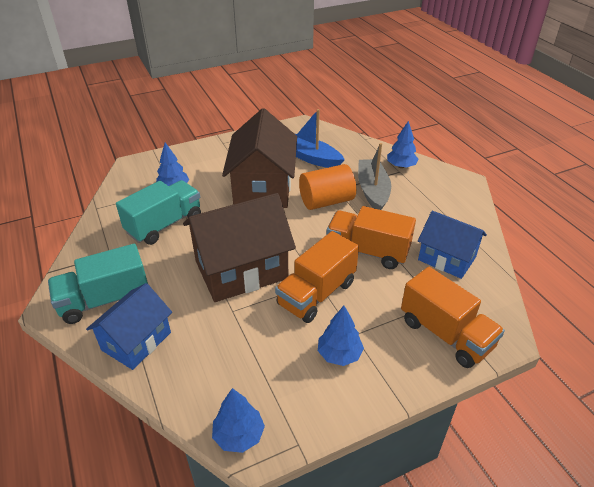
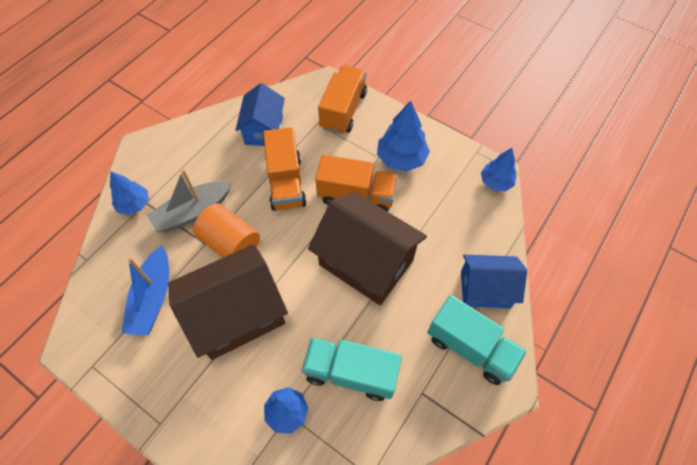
camera: 120 degrees left, 20 degrees up
blue tree [318,306,364,366] -> blue tree [377,100,430,172], size x1.51

